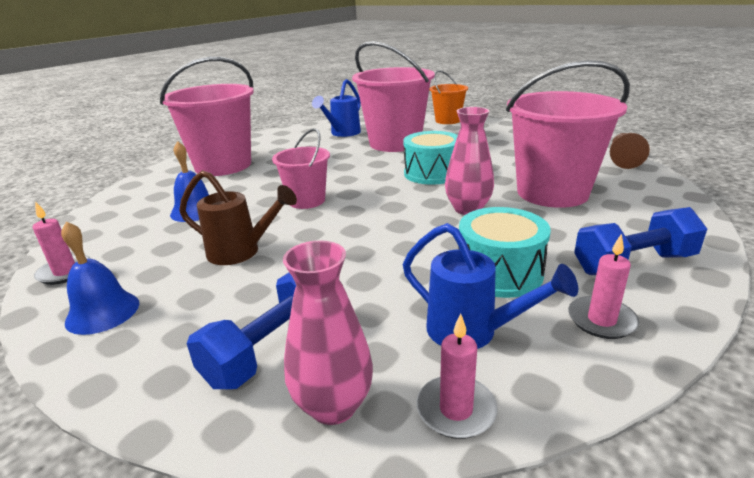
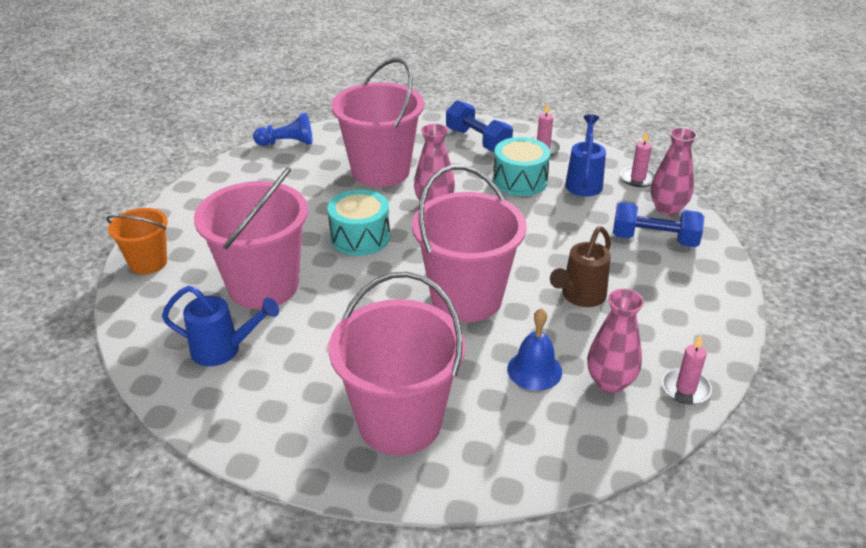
camera: 115 degrees left, 10 degrees up
blue bell [61,221,139,335] -> none
brown watering can [179,170,297,265] -> brown watering can turned 135 degrees counterclockwise [550,226,611,307]
pink bucket [272,128,330,209] -> pink bucket [412,165,527,322], size x1.83
brown pawn [610,133,650,169] -> blue pawn [253,113,313,146]
none -> pink vase [587,289,644,393]

